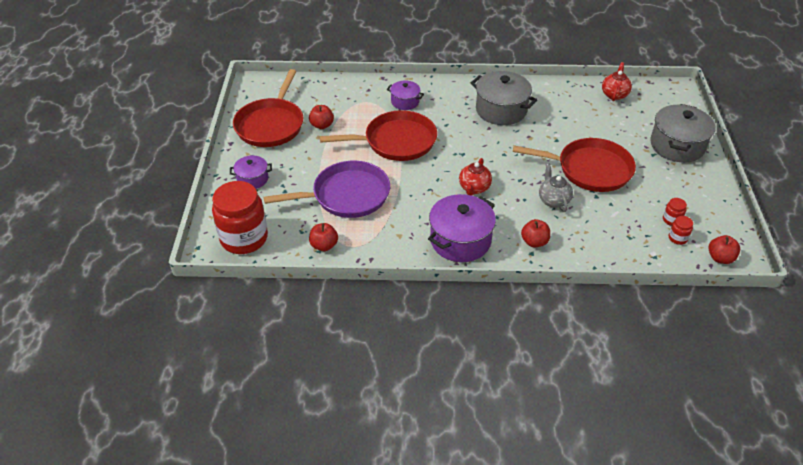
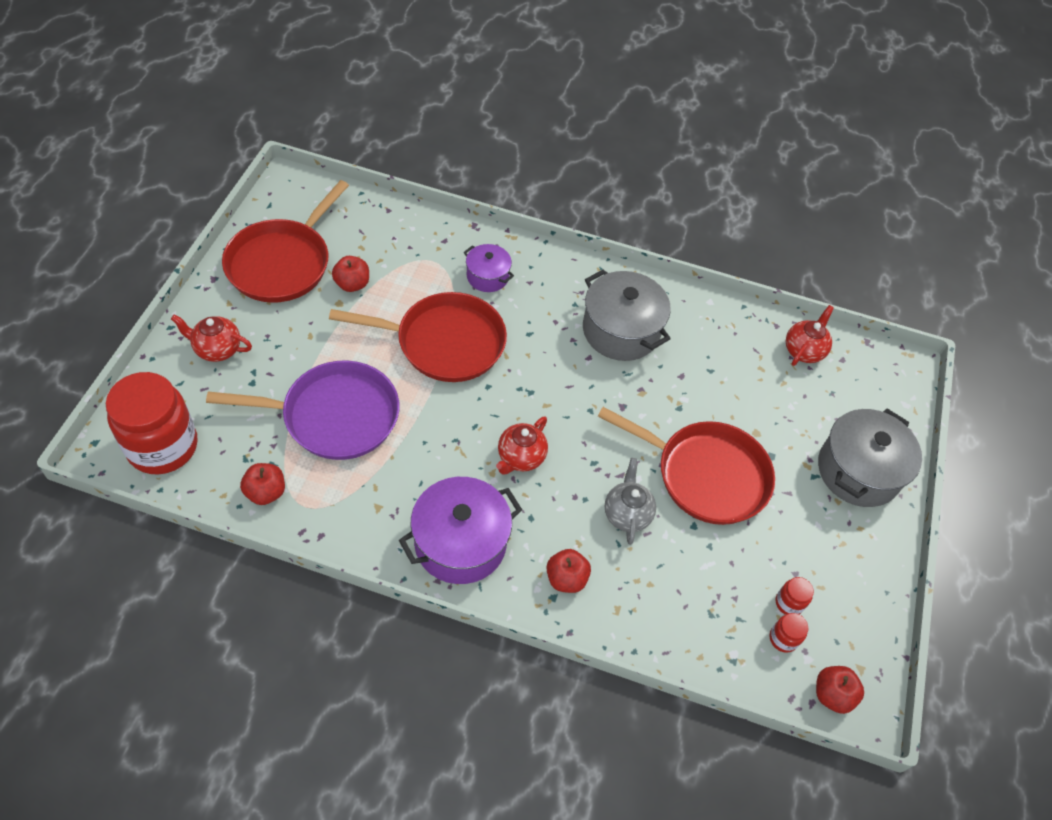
camera: 10 degrees right, 10 degrees up
purple pot [230,155,272,189] -> red teapot [171,315,252,362]

